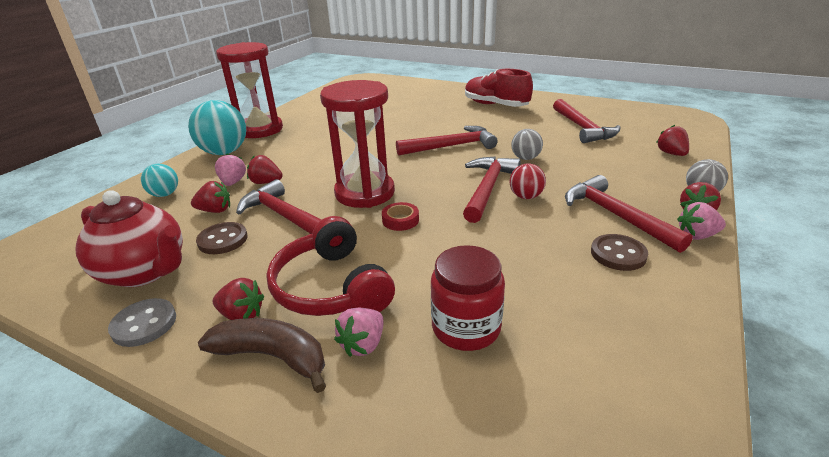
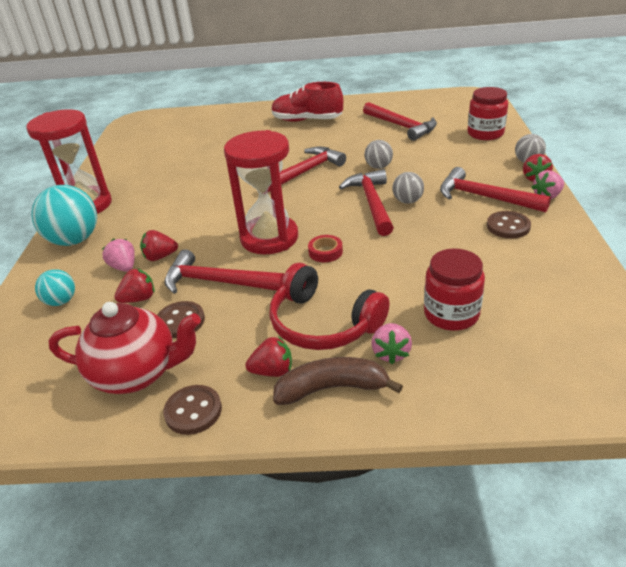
camera: 25 degrees left, 5 degrees up
grey button [108,298,176,347] -> brown button [163,385,222,435]
red ball [510,163,546,199] -> grey ball [392,172,424,204]
red strawberry [656,125,689,156] -> red jar [467,87,508,140]

